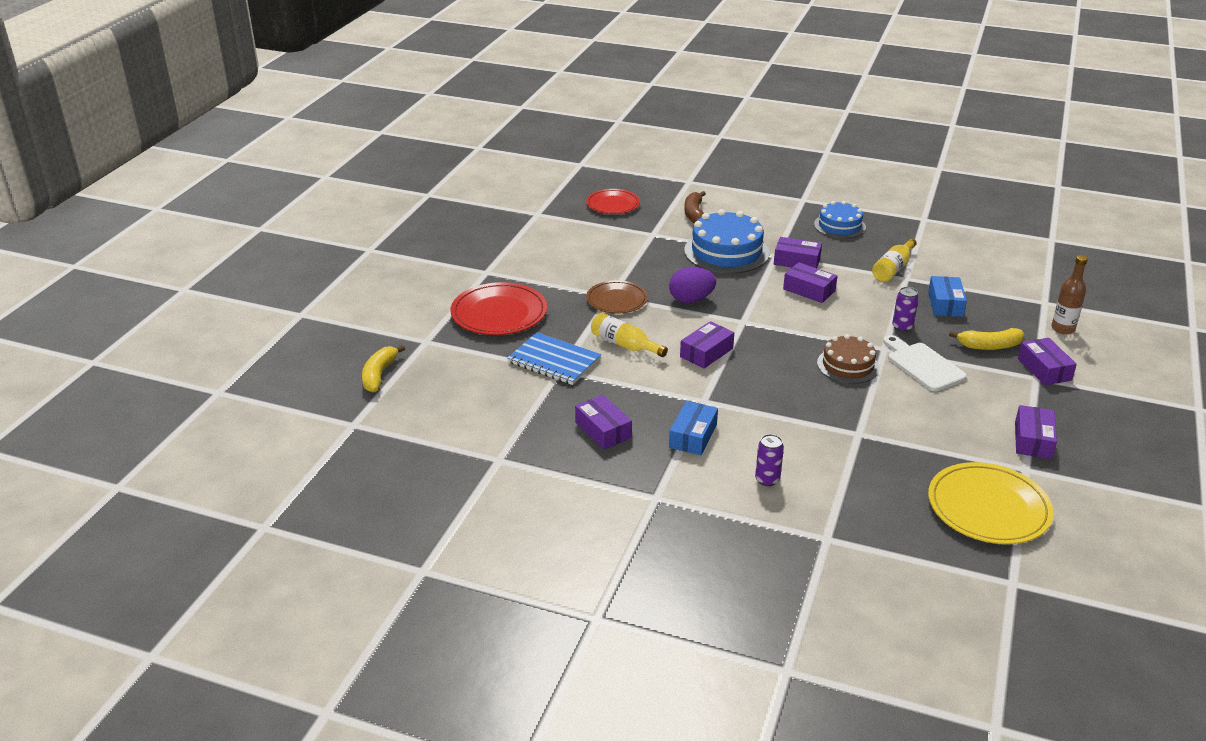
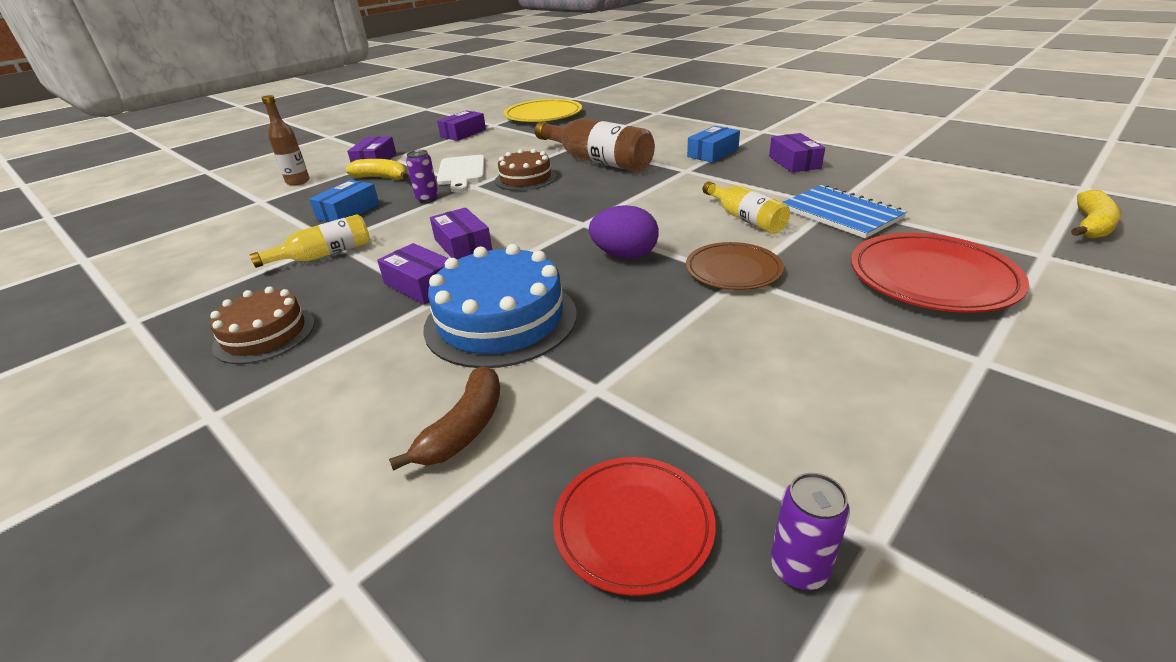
camera: 155 degrees left, 0 degrees up
purple box [680,321,734,369] -> none
purple can [755,434,784,486] -> purple can moved to [770,473,850,590]
blue cake [814,201,866,239] -> brown cake [210,286,315,364]
none -> brown bottle [535,118,655,172]

